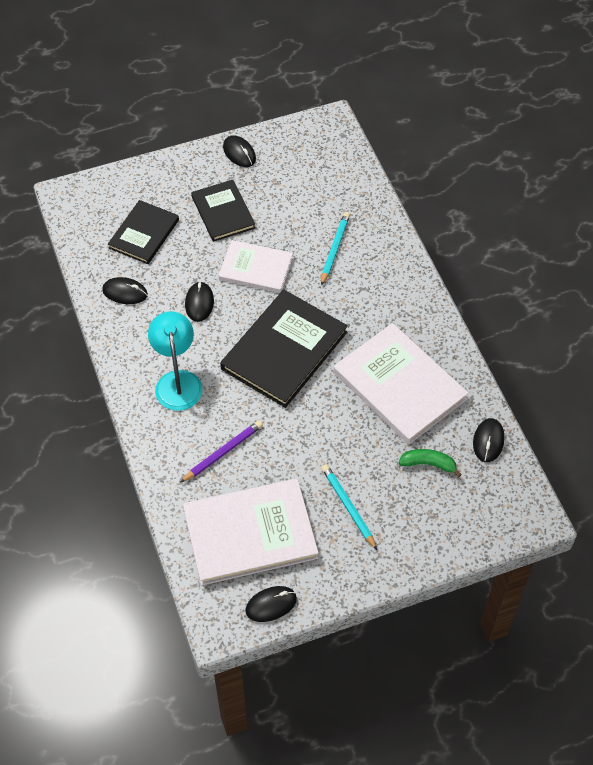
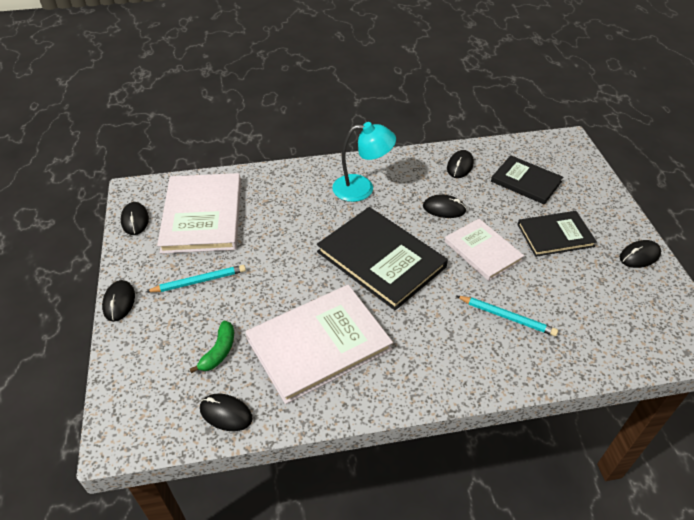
camera: 100 degrees right, 10 degrees down
purple pencil [180,420,263,483] -> none
white book [218,240,293,293] -> white book turned 60 degrees counterclockwise [445,219,524,281]
none -> black mouse [102,280,135,322]

